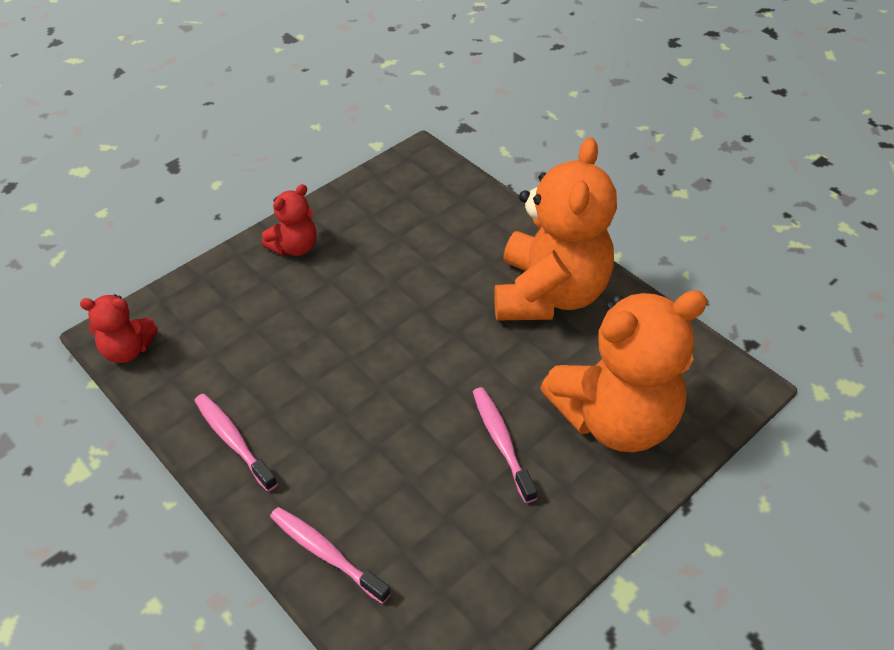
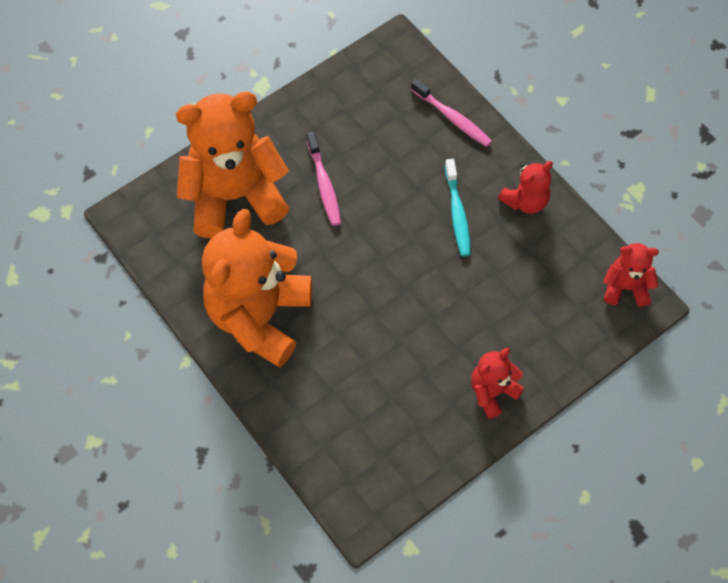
camera: 175 degrees left, 15 degrees up
pink toothbrush [194,394,278,492] -> red teddy bear [498,161,553,214]
none -> turquoise toothbrush [445,159,471,256]

